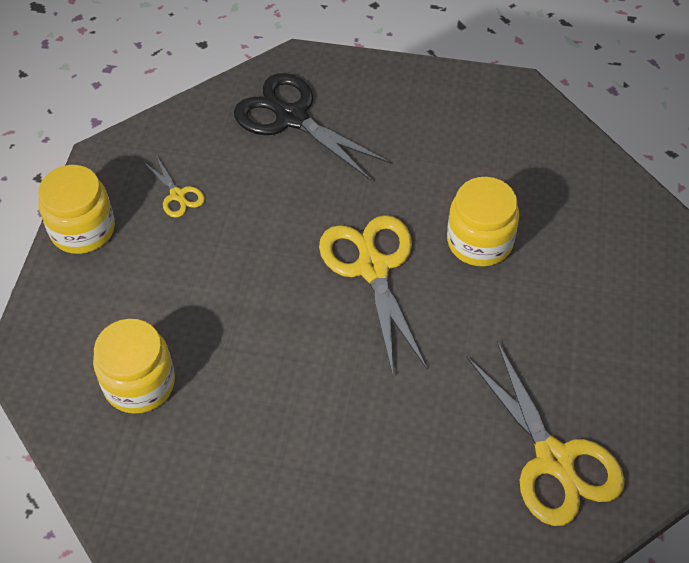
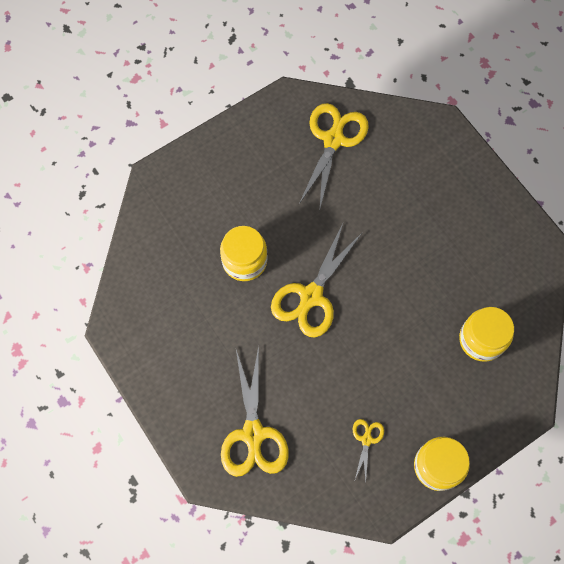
camera: 135 degrees left, 15 degrees up
black scissors [234,73,391,181] -> yellow scissors [221,346,289,477]

